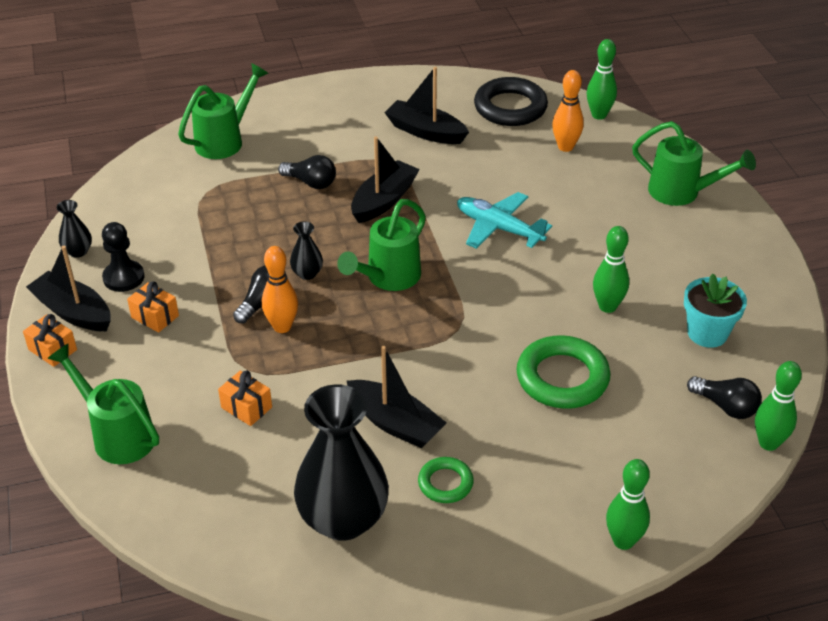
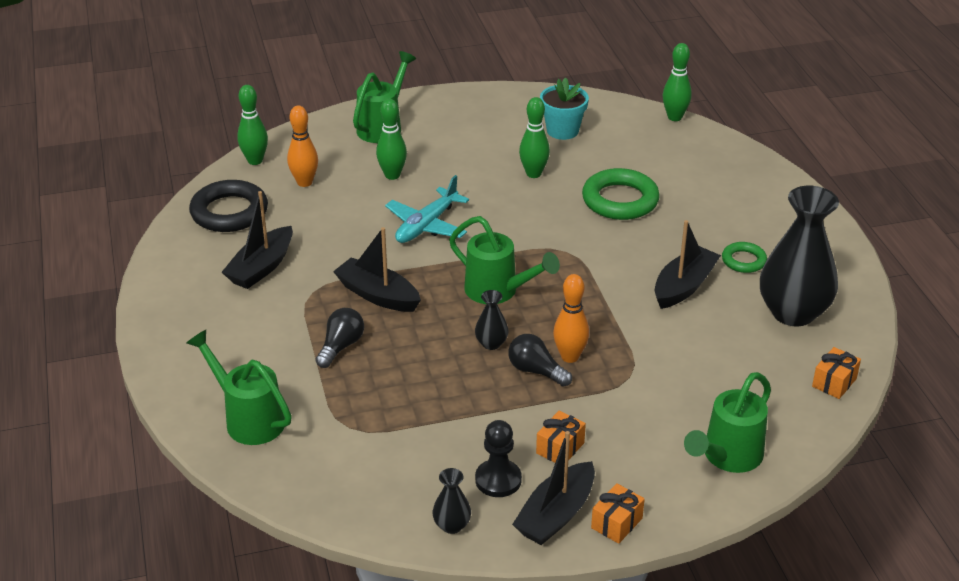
camera: 90 degrees left, 5 degrees down
orange gift [218,371,272,426] -> orange gift moved to [812,347,861,399]
green bowling pin [606,459,650,550] -> green bowling pin moved to [376,99,407,180]
black light bulb [687,376,762,419] -> none

